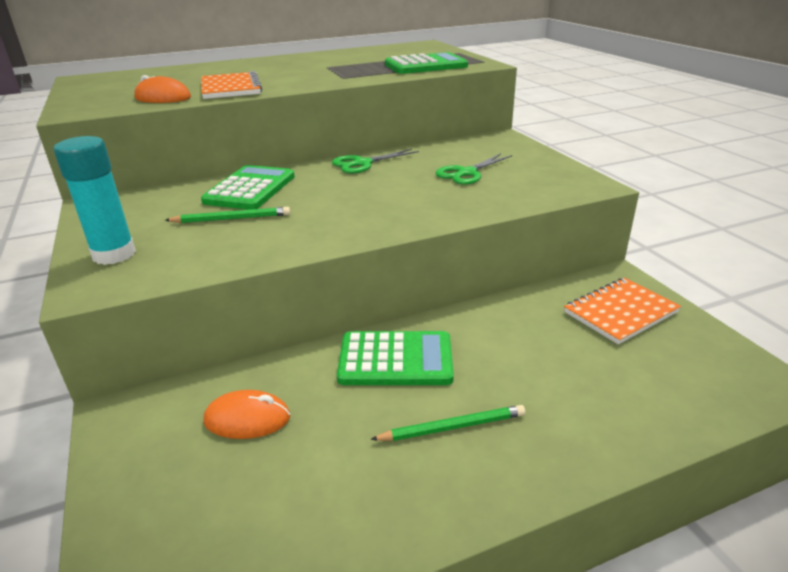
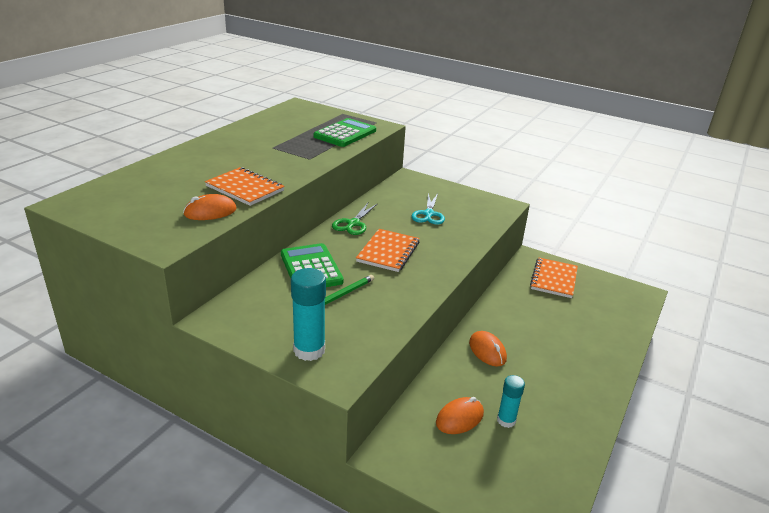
camera: 40 degrees left, 0 degrees up
green calculator [337,331,454,385] -> orange mouse [469,331,507,367]
green pencil [370,405,525,441] -> none
green scissors [436,153,512,185] -> turquoise scissors [412,193,445,225]
none -> orange notebook [356,229,419,272]
none -> turquoise glue stick [497,375,525,428]

